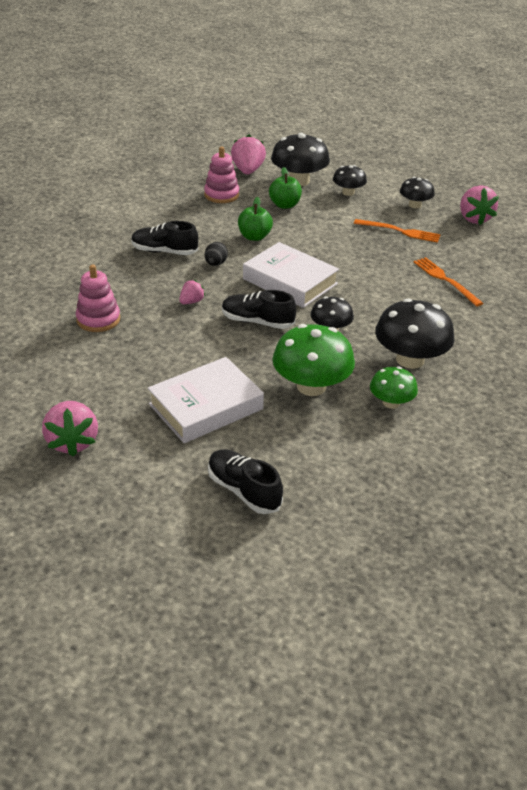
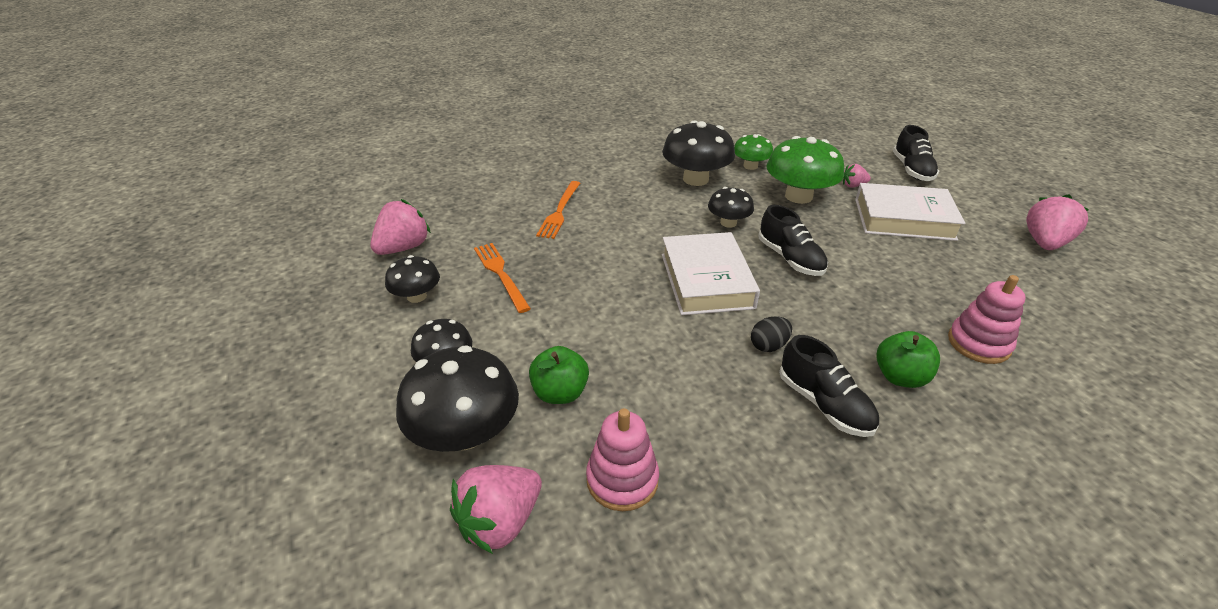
camera: 135 degrees left, 0 degrees up
pink strawberry [179,280,205,304] -> pink strawberry moved to [843,164,871,188]
green apple [238,197,273,241] -> green apple moved to [876,331,940,388]

